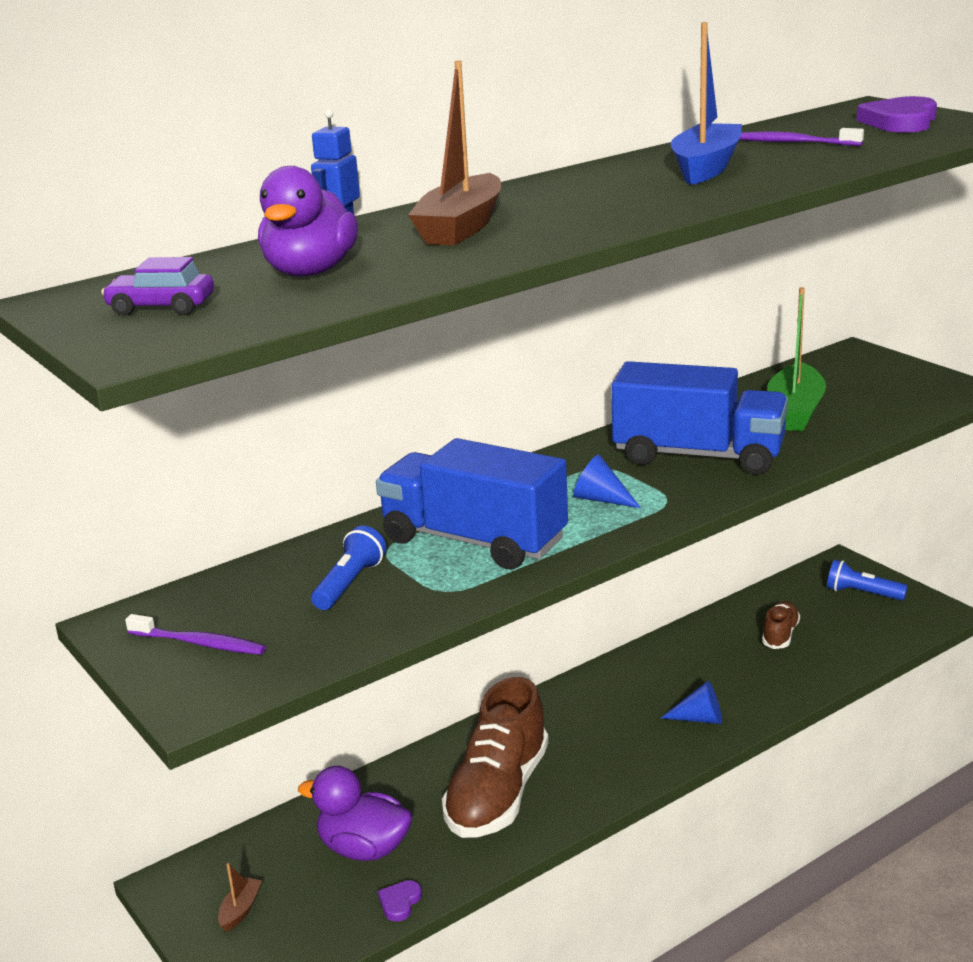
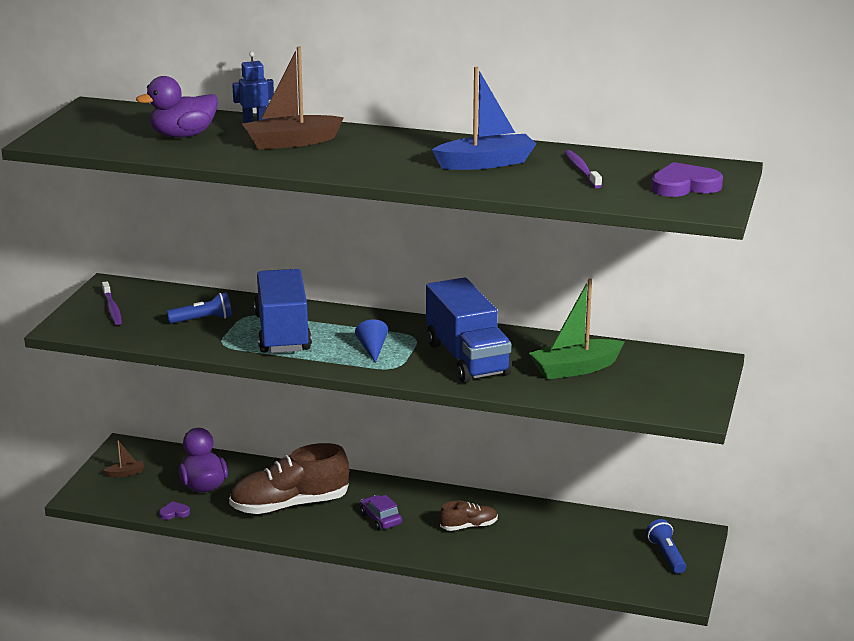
camera: 50 degrees right, 0 degrees up
purple car [101,257,214,316] -> purple car moved to [360,495,402,531]
blue cone [661,681,722,724] -> none
brown shoe [762,601,800,649] -> brown shoe moved to [440,501,498,531]

